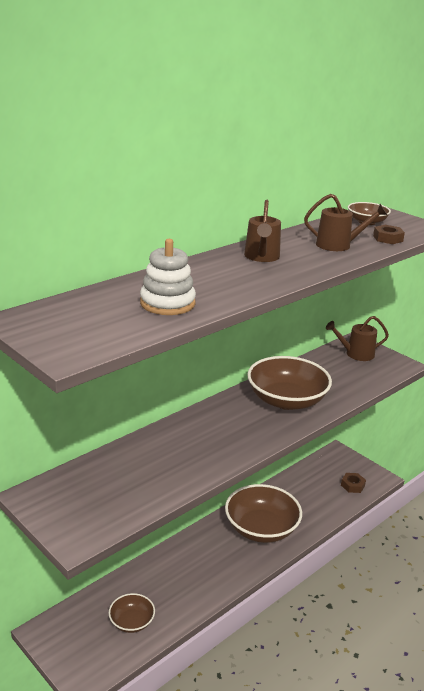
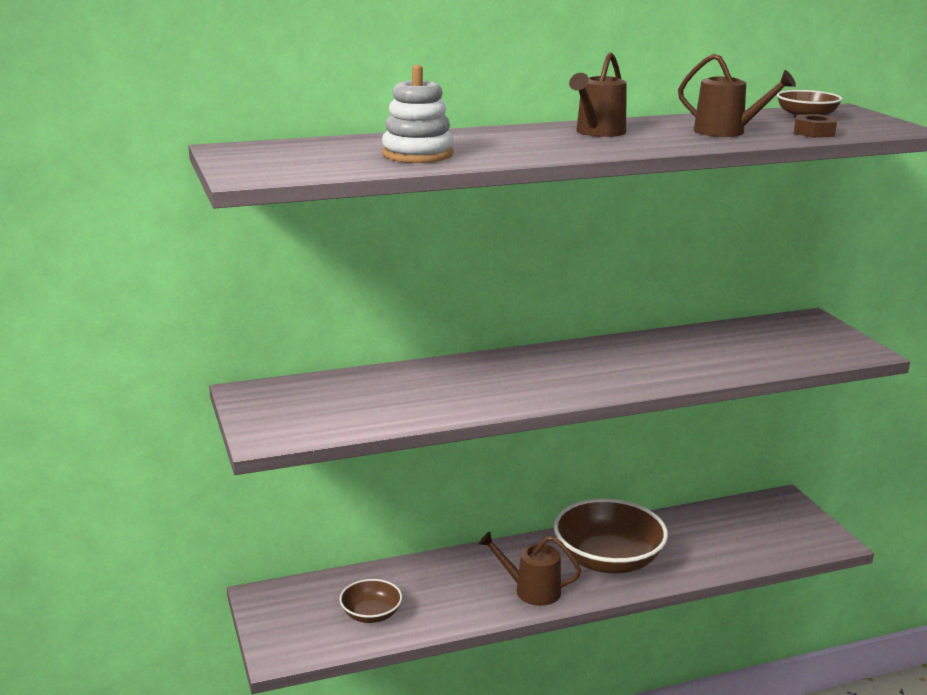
camera: 25 degrees right, 5 degrees down
brown bowl [247,356,332,410] -> none
brown watering can [326,316,389,361] -> brown watering can moved to [479,531,581,606]
brown nut [341,473,366,493] -> none

